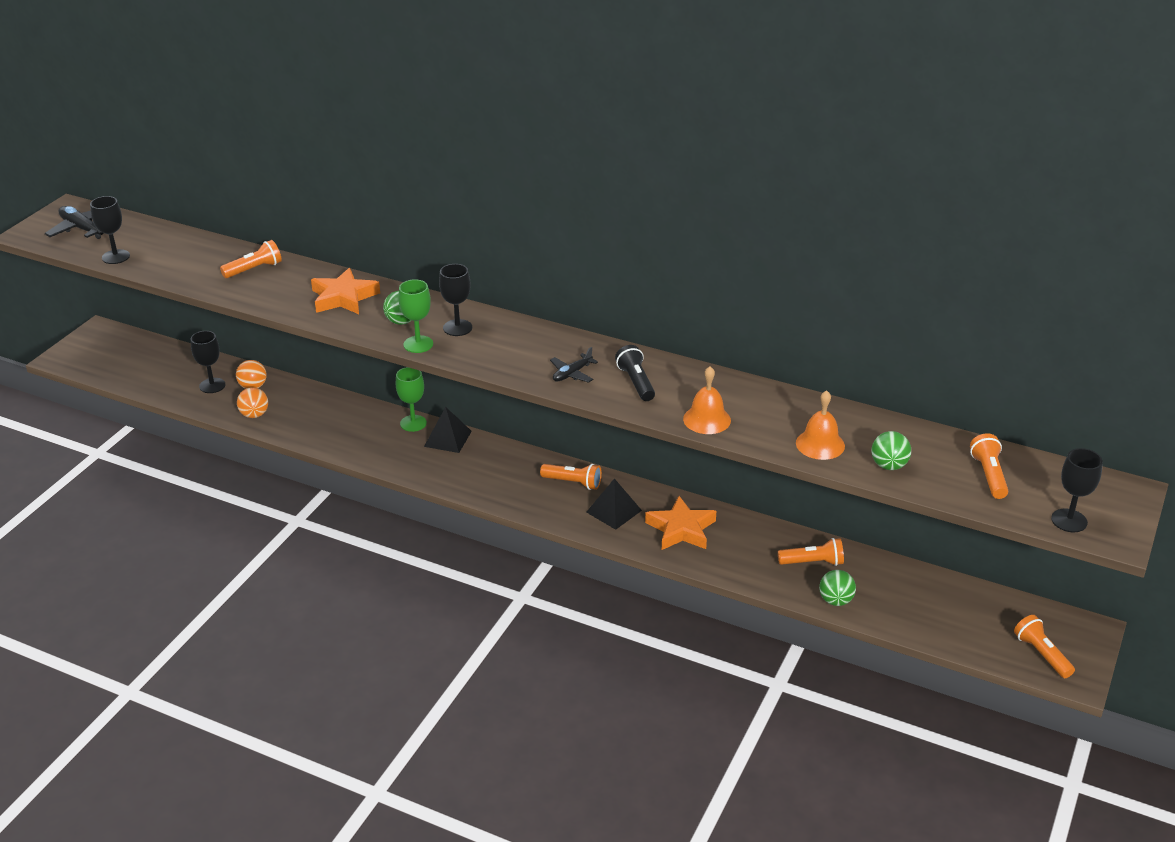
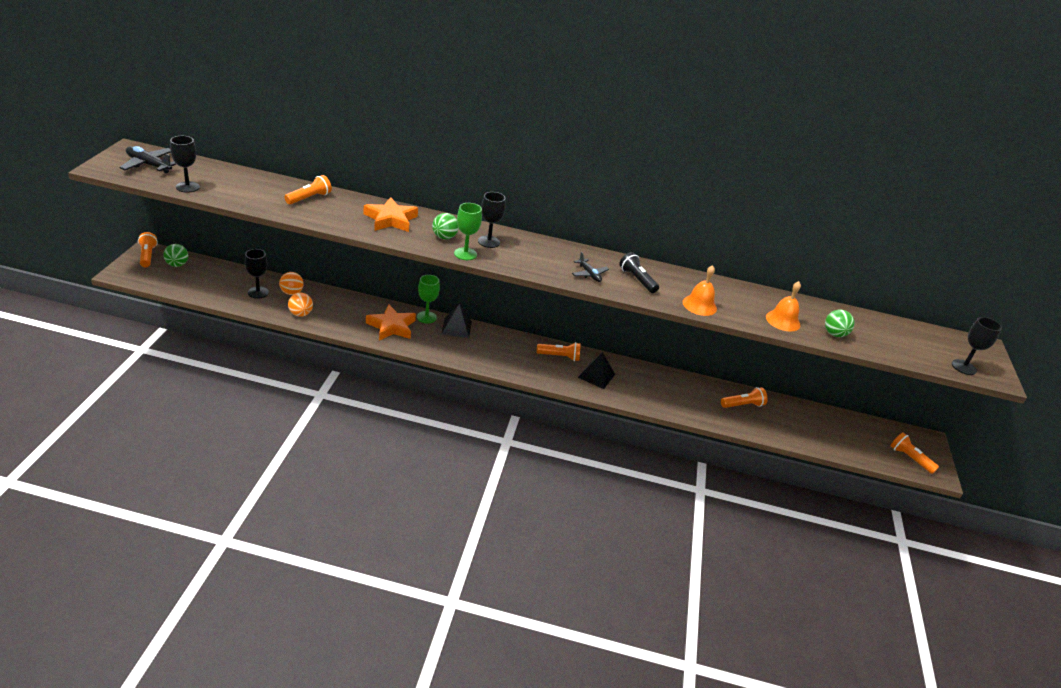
camera: 20 degrees left, 0 degrees up
black plane [550,347,598,383] -> black plane turned 60 degrees counterclockwise [572,252,609,282]
orange star [645,496,716,550] -> orange star moved to [366,305,416,340]
green ball [819,570,856,606] -> green ball moved to [163,244,188,267]
orange flashlight [970,433,1008,499] -> orange flashlight moved to [138,232,158,267]

